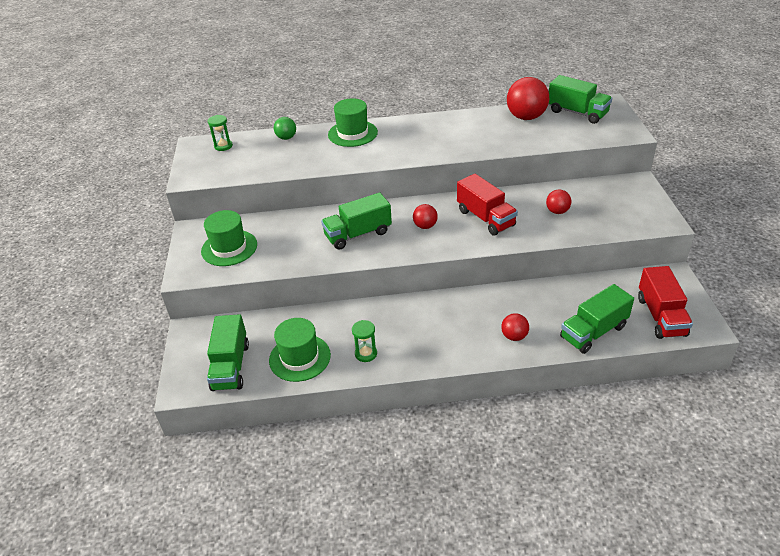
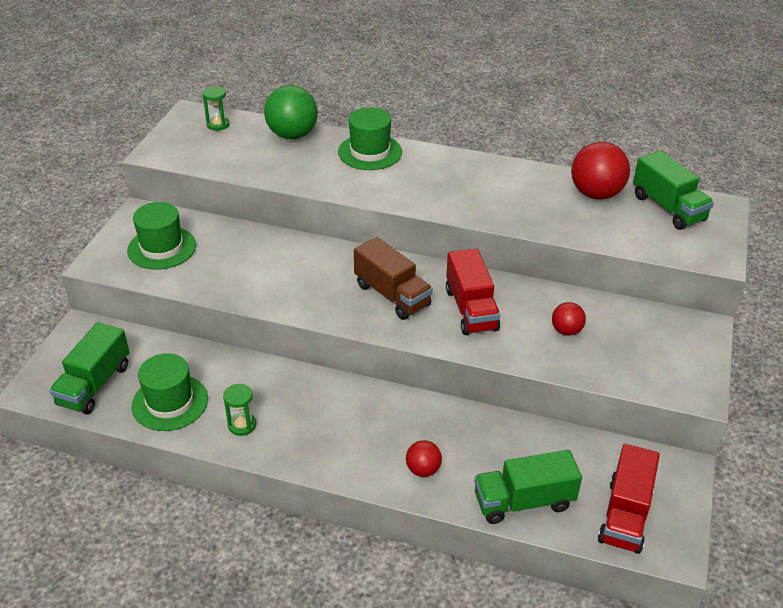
camera: 20 degrees right, 0 degrees up
green ball [274,117,296,140] -> green ball [264,85,318,139], size x1.87
green truck [321,193,392,250] -> none
red ball [413,204,438,229] -> brown truck [354,237,433,320]

